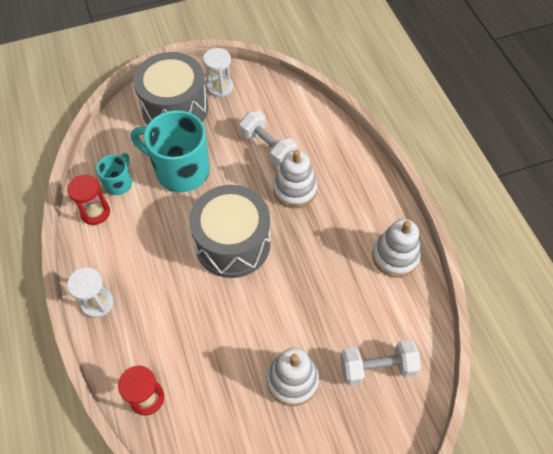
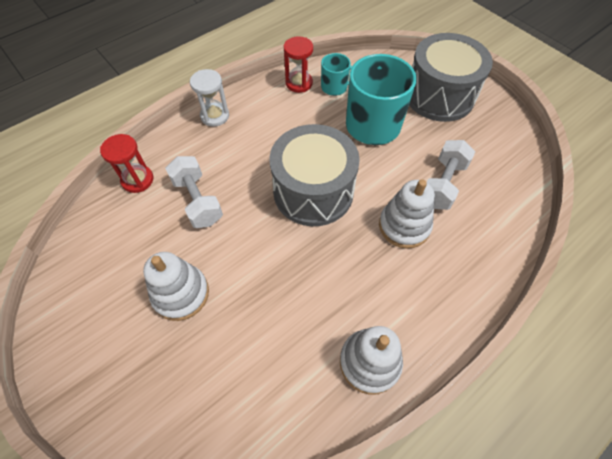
camera: 70 degrees right, 0 degrees up
white hourglass [203,48,233,97] -> none
white dumbbell [340,339,421,386] -> white dumbbell moved to [165,156,223,228]

